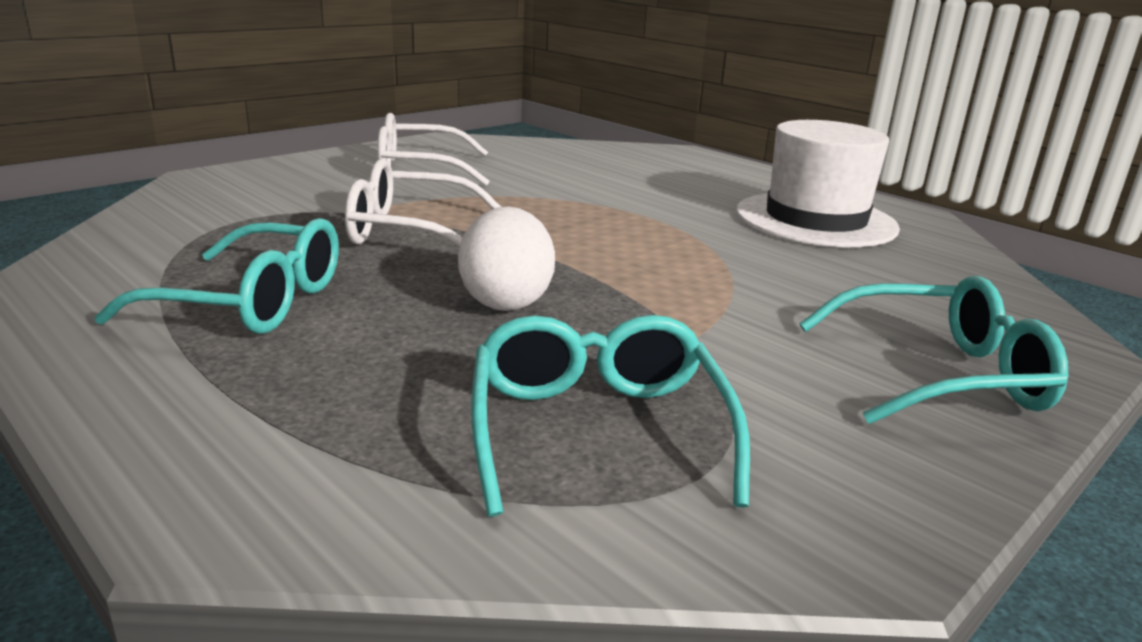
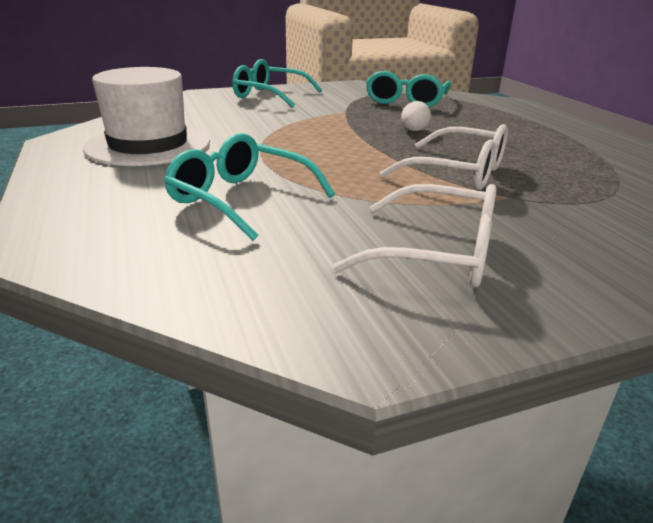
camera: 155 degrees left, 5 degrees up
turquoise glasses [94,218,339,334] -> turquoise glasses moved to [164,133,335,241]
white egg [458,206,555,311] -> white egg [401,101,431,131], size x0.60

